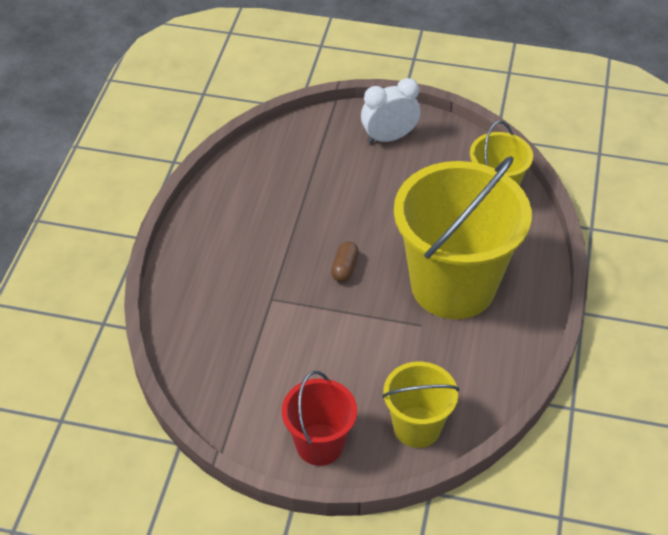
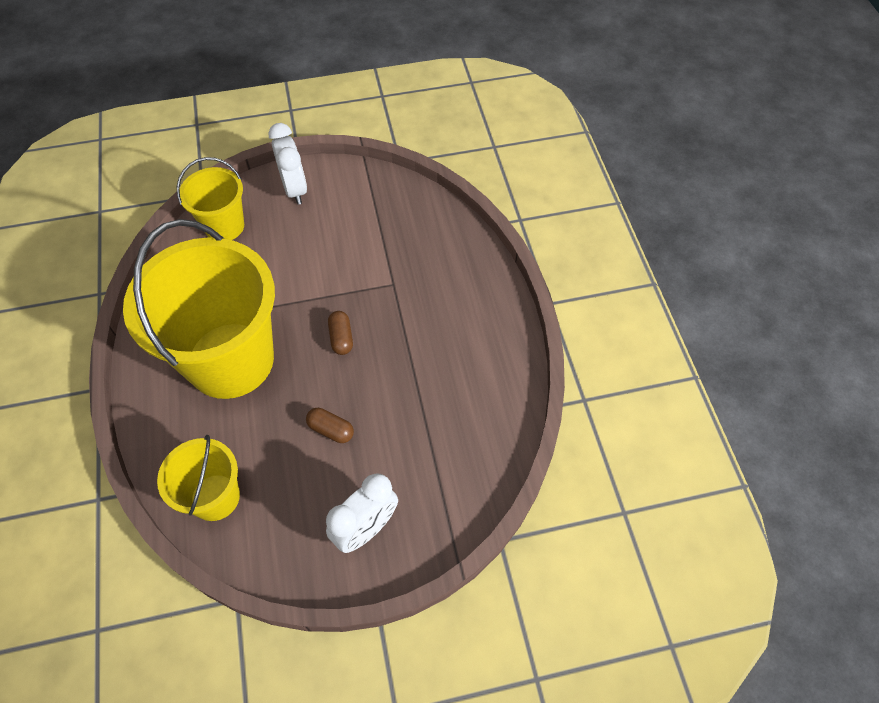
camera: 155 degrees right, 10 degrees up
red bucket [282,371,357,466] -> white clock [268,123,307,205]
none -> brown capsule [306,408,354,443]

